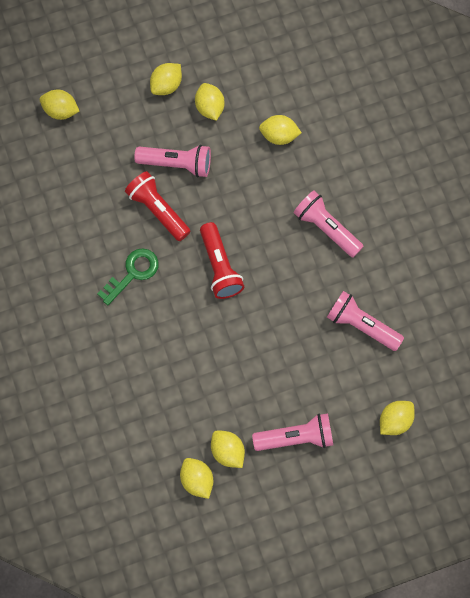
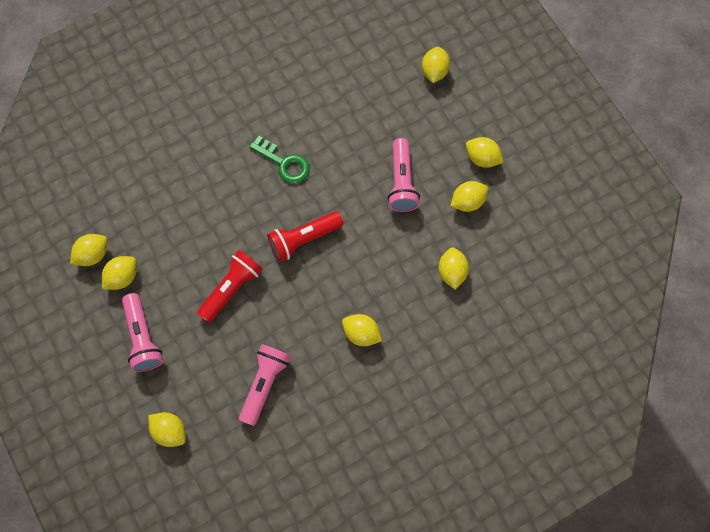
camera: 80 degrees right, 0 degrees up
red flashlight [125,171,191,241] -> red flashlight moved to [197,250,263,323]
pink flashlight [293,190,364,257] -> yellow lemon [342,314,382,346]

